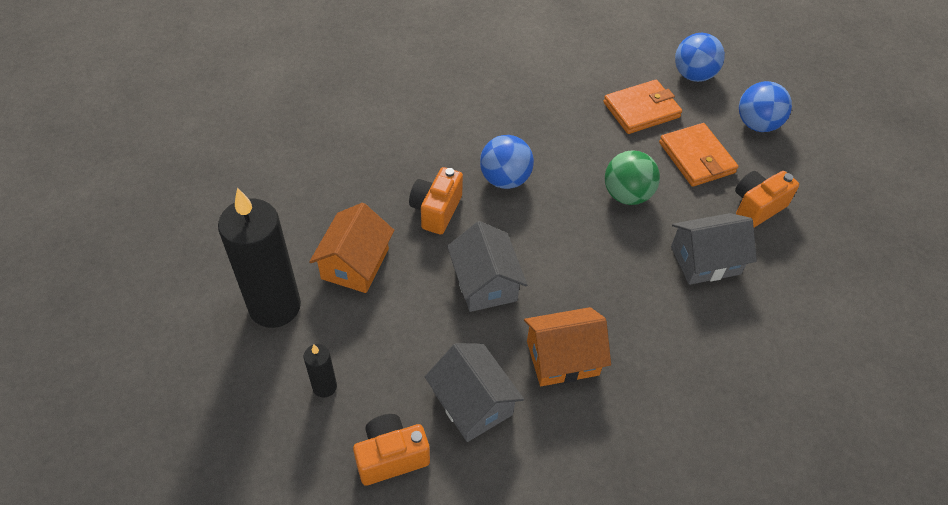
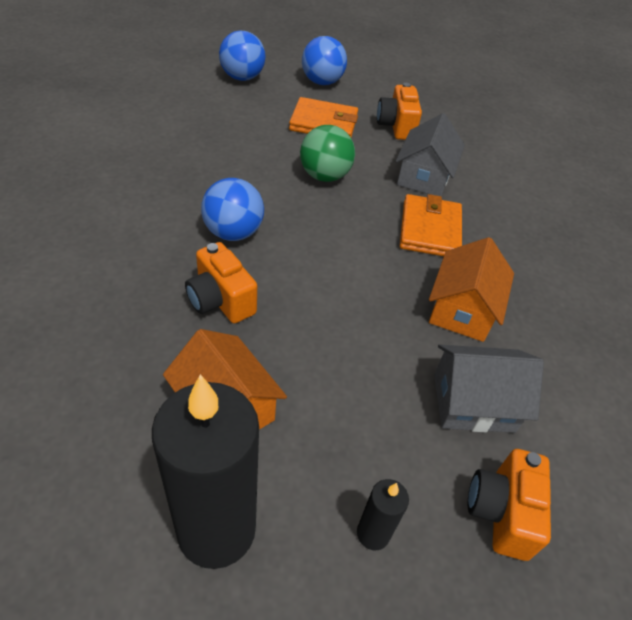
camera: 60 degrees left, 5 degrees down
grey house [447,221,527,312] -> none
orange wallet [603,80,682,134] -> orange wallet moved to [400,194,462,256]

